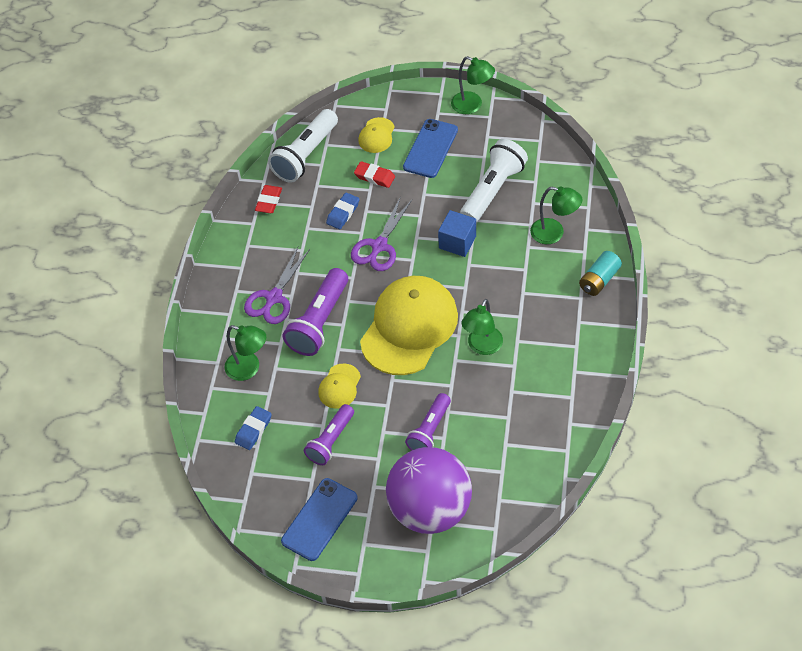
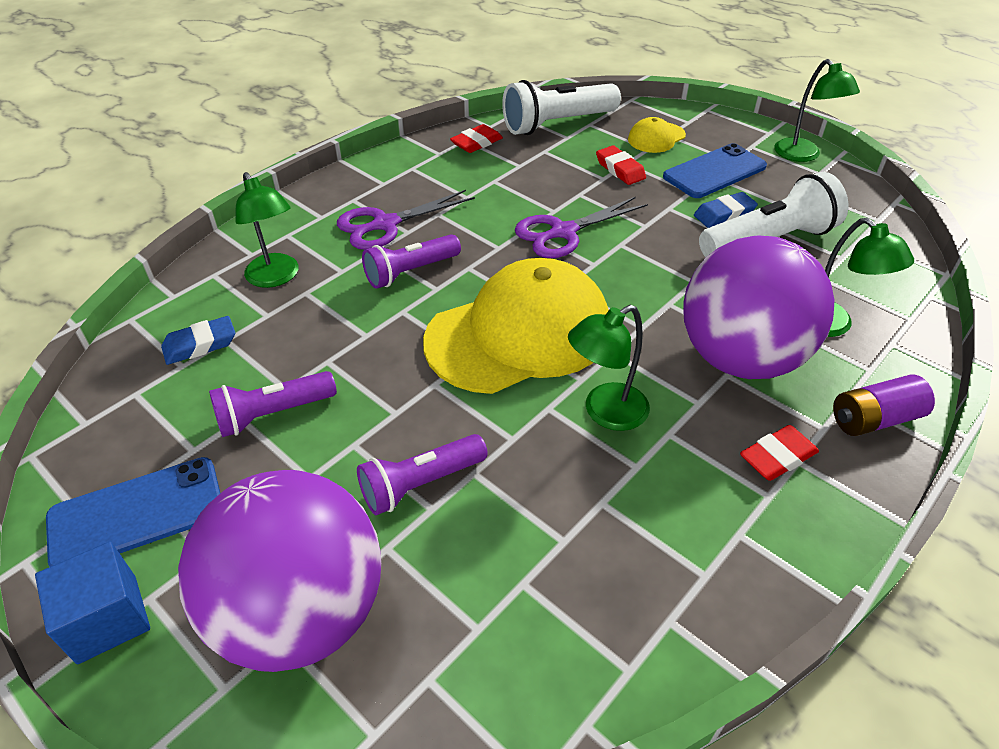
camera: 30 degrees right, 10 degrees down
purple flashlight [283,268,348,356] -> purple flashlight [362,234,461,289], size x0.65
yellow cap [318,363,361,409] -> none
blue eraser [326,193,359,229] -> blue eraser moved to [694,192,758,228]
blue cube [438,210,476,257] -> blue cube moved to [35,541,150,664]
turquoise battery [579,251,622,296] -> purple battery [833,375,935,436]
none -> purple ball [683,236,834,379]
none -> red eraser [740,425,819,481]

